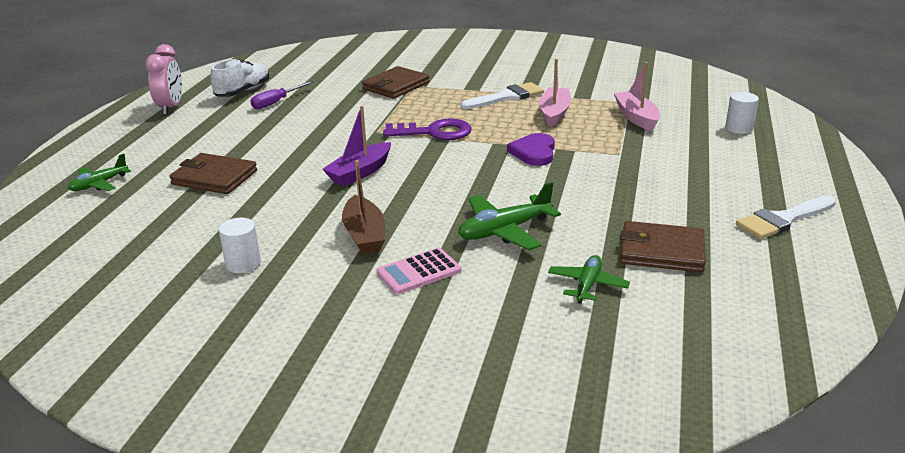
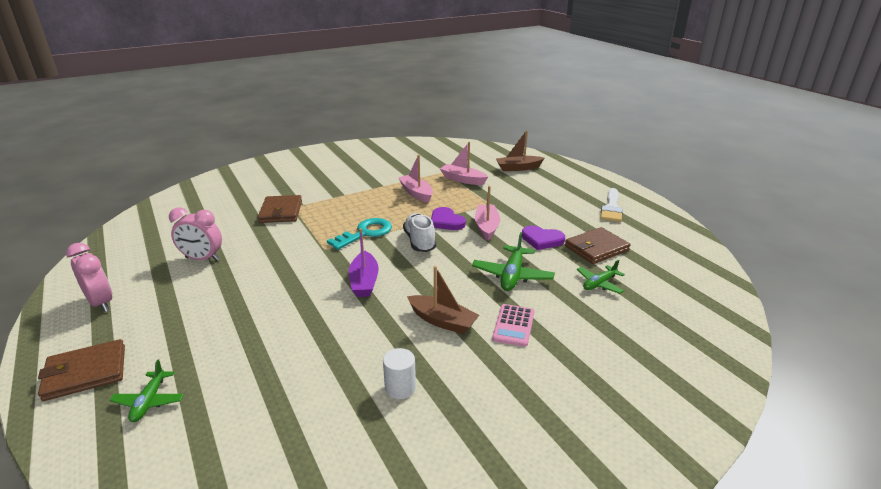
camera: 45 degrees left, 0 degrees up
brown wallet [169,153,257,194] -> brown wallet moved to [38,339,125,401]
white shoe [210,59,269,97] -> white shoe moved to [403,213,436,252]
purple screwdriver [250,81,314,109] -> pink clock [169,207,222,261]
purple key [383,118,472,140] -> turquoise key [327,218,392,250]
white brush [461,82,544,109] -> none
green plane [548,255,630,304] -> green plane turned 105 degrees counterclockwise [577,260,625,294]
white cylinder [725,92,759,134] -> brown boat [496,130,544,171]
none -> pink boat [475,186,500,241]
none -> purple heart [522,225,565,250]

